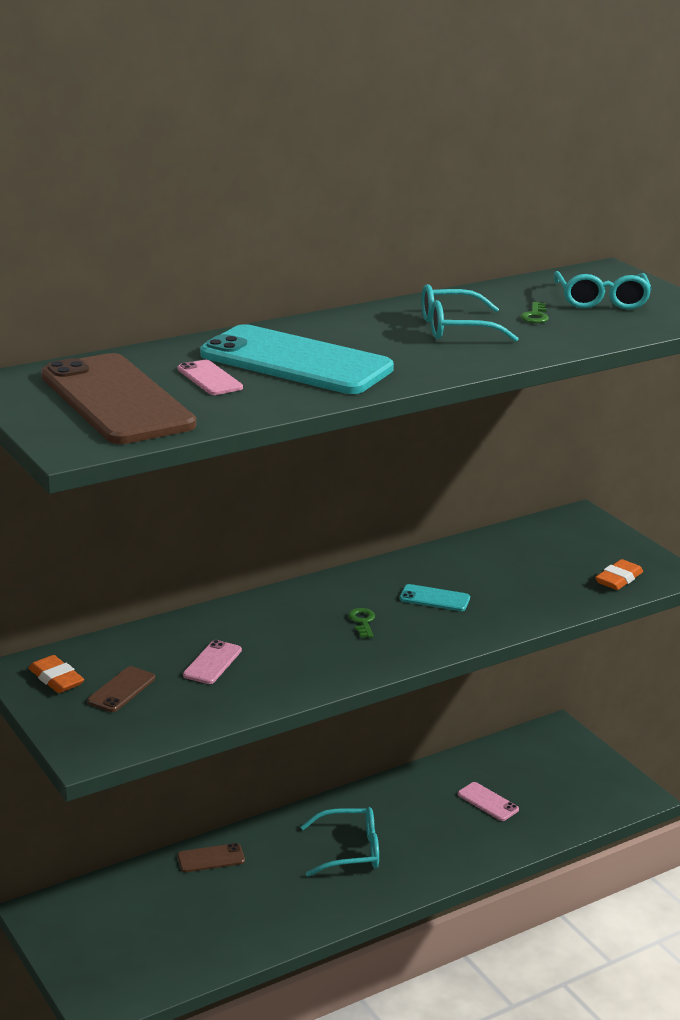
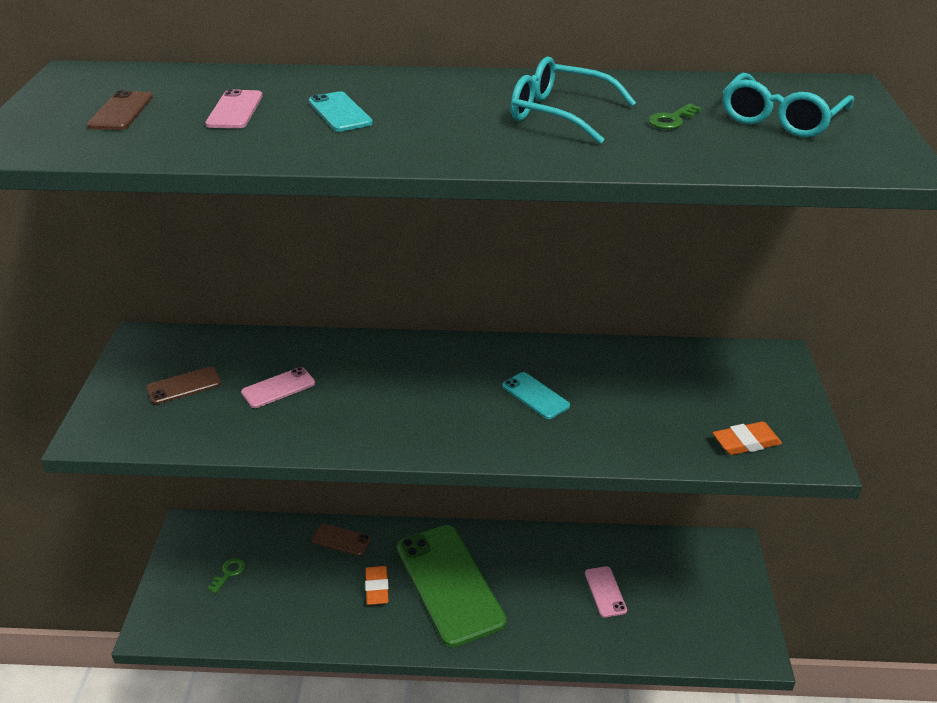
camera: 35 degrees right, 10 degrees up
orange eraser [28,655,84,693] -> orange eraser moved to [365,566,389,605]
brown phone [41,353,196,444] -> brown phone [87,90,153,130], size x0.42
turquoise phone [200,324,394,394] -> turquoise phone [309,91,373,132], size x0.42
turquoise glasses [301,807,379,877] -> green phone [397,525,507,647]
green key [348,608,375,638] -> green key moved to [208,558,245,593]

